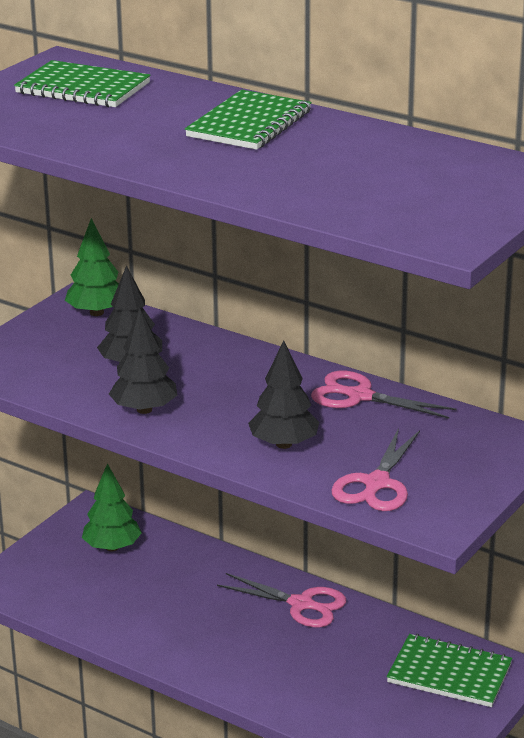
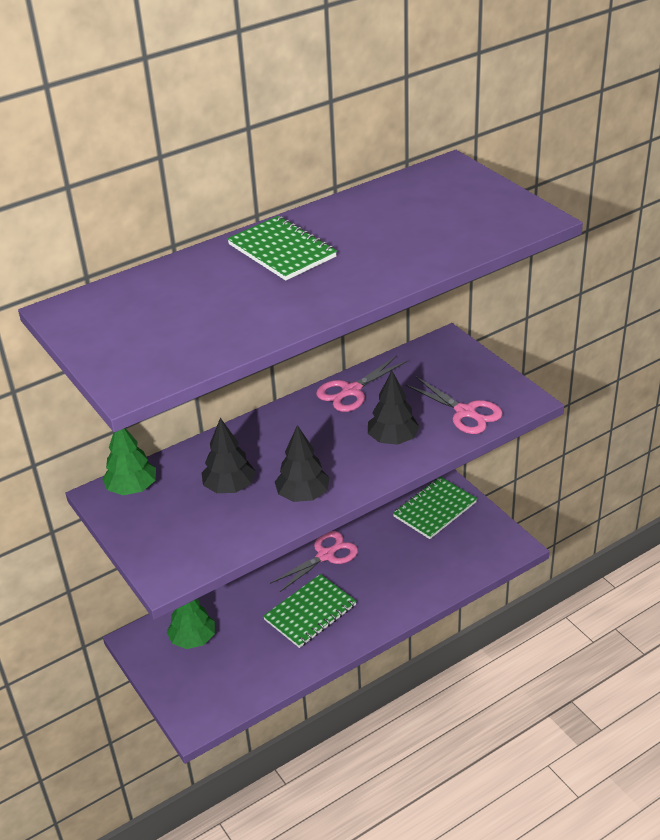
camera: 65 degrees left, 10 degrees up
green notebook [14,60,151,107] -> green notebook moved to [263,574,357,648]

